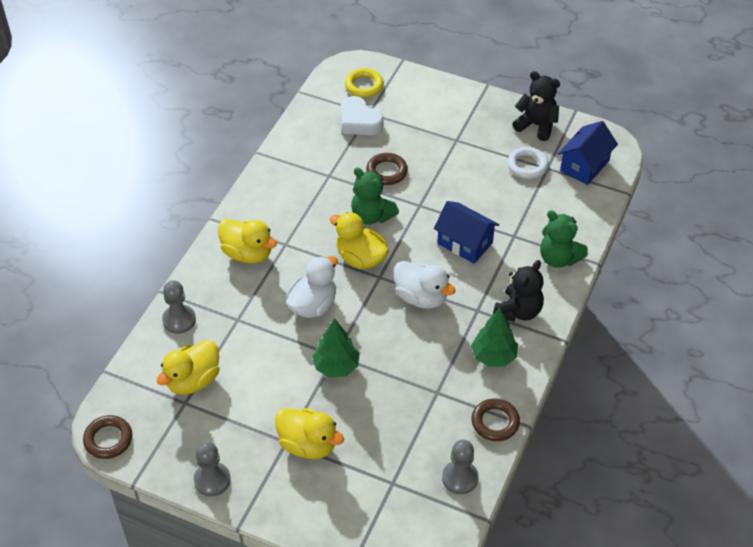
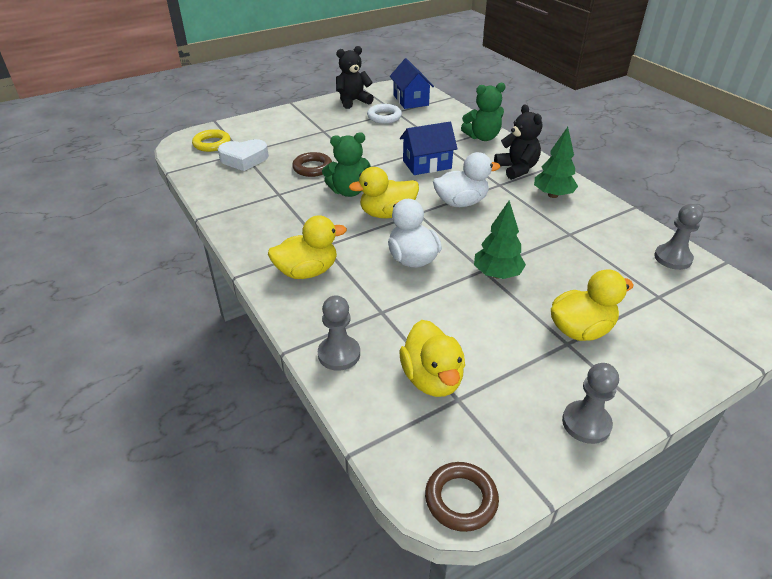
camera: 55 degrees left, 10 degrees down
brown ring [471,398,520,441] -> none

